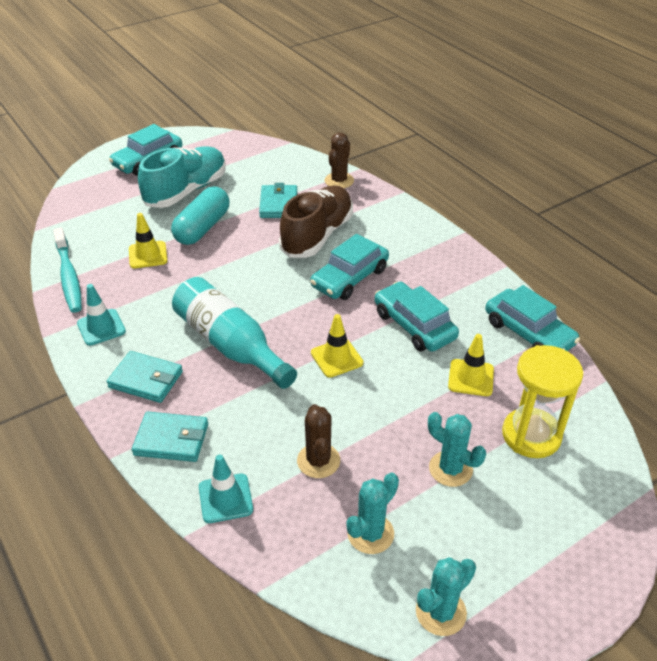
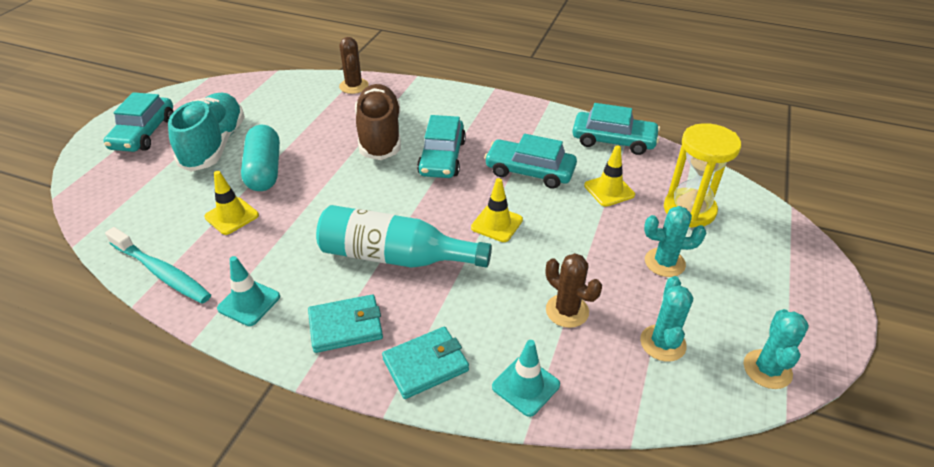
camera: 35 degrees left, 0 degrees up
turquoise wallet [259,183,297,218] -> none

